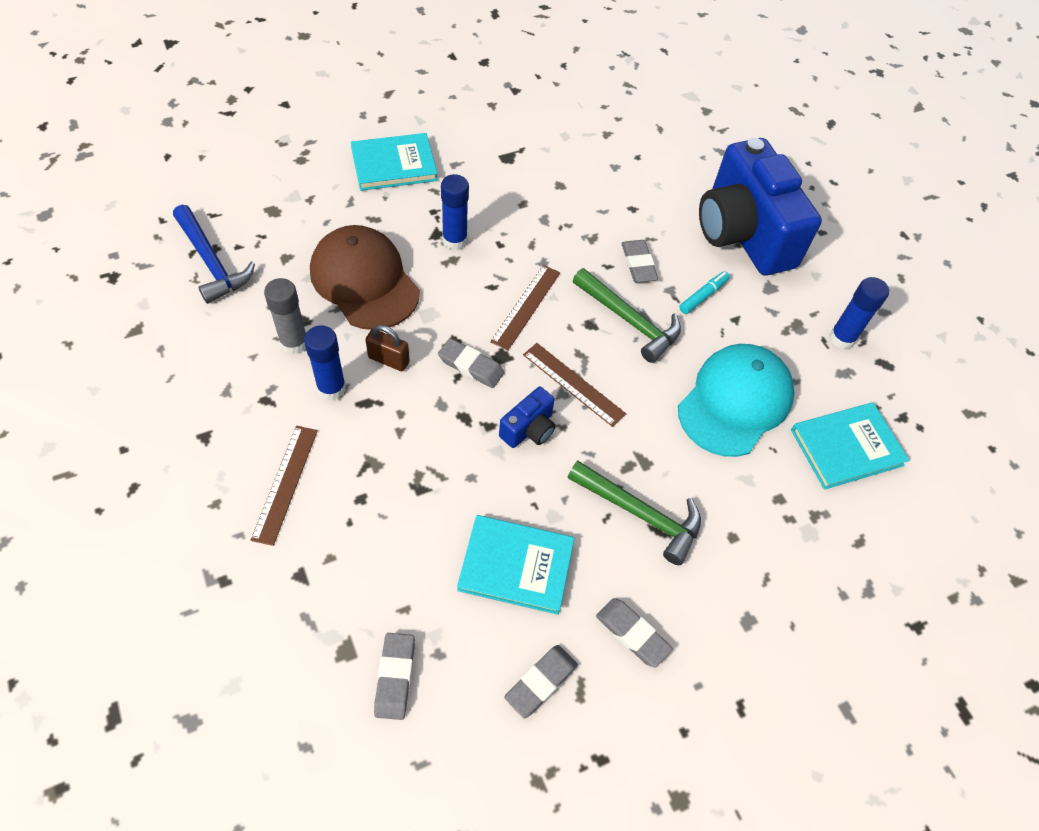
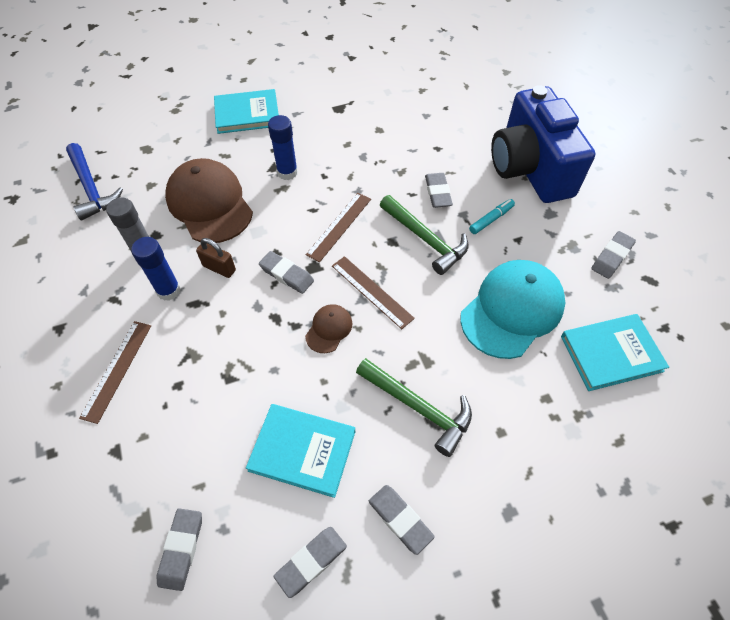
camera: 10 degrees right, 0 degrees up
blue camera [499,387,556,448] -> brown cap [305,304,352,353]
blue glue stick [829,277,889,349] -> grey eraser [591,231,636,279]

